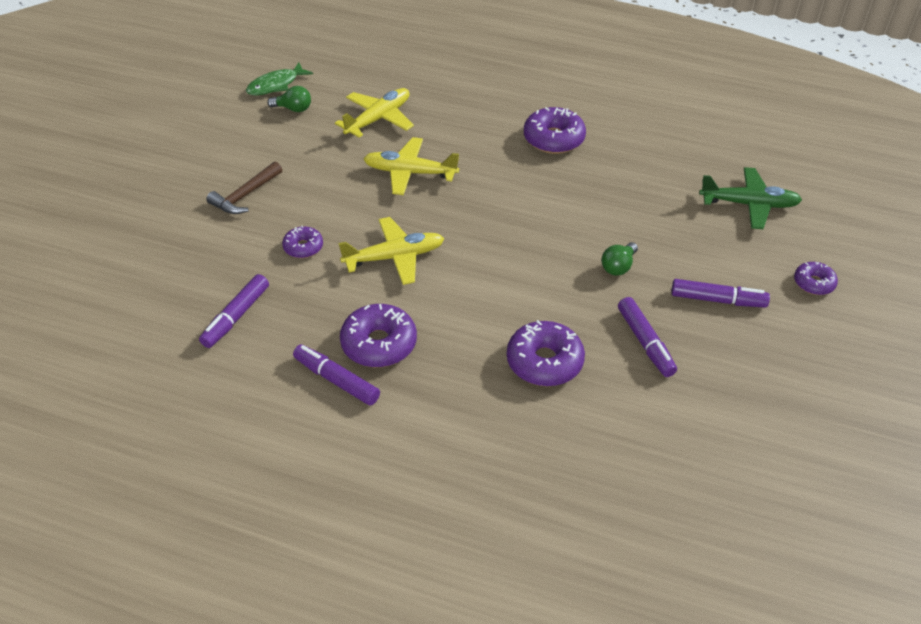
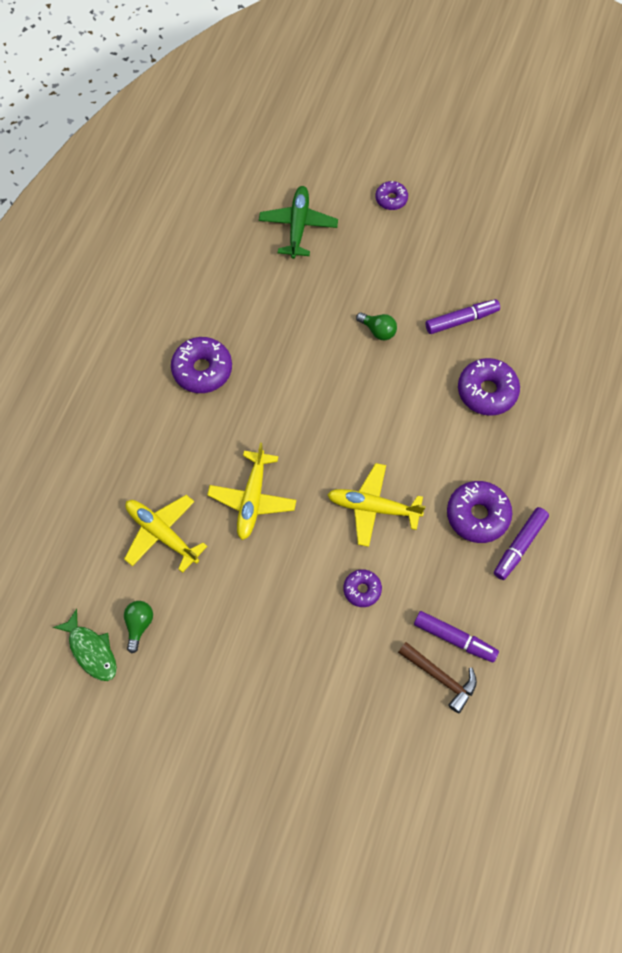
camera: 90 degrees left, 20 degrees up
brown hammer [206,161,282,214] -> brown hammer moved to [398,642,477,713]
yellow plane [338,217,444,285] -> yellow plane turned 60 degrees counterclockwise [327,463,426,547]
purple marker [671,279,770,308] -> none

